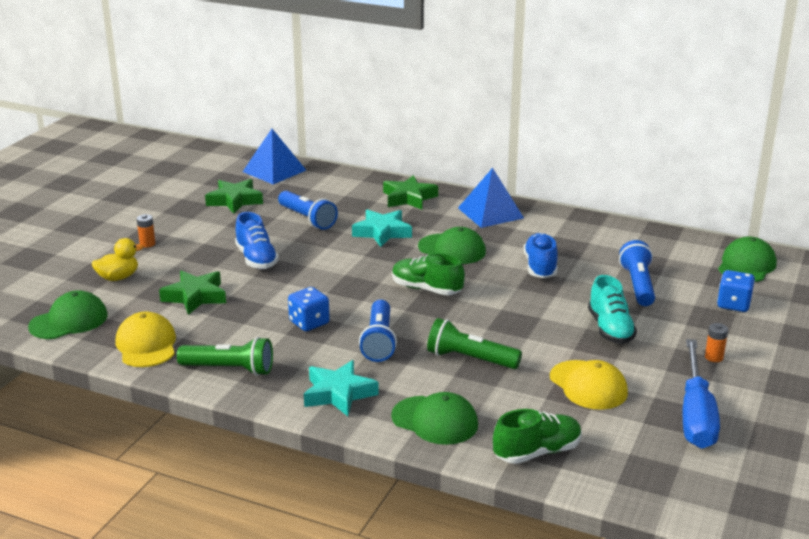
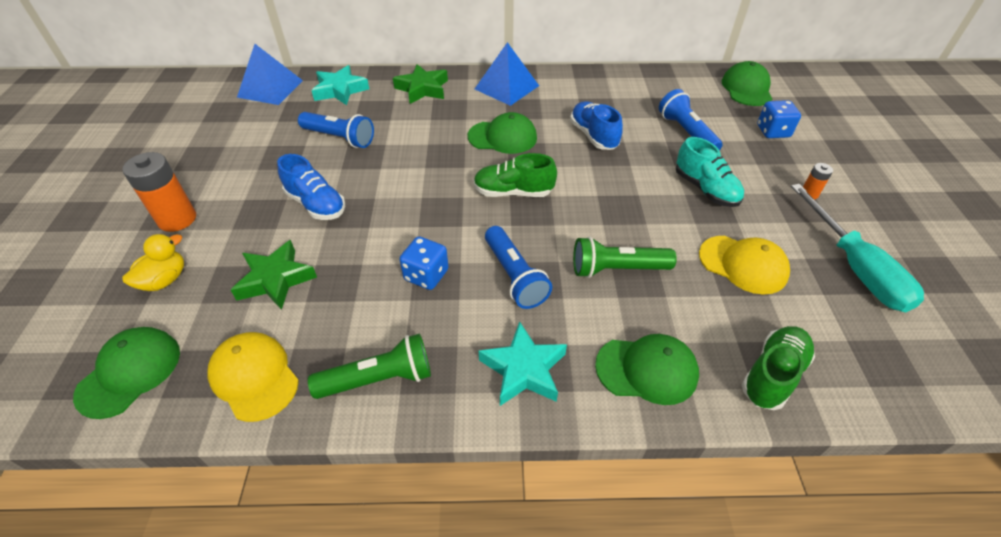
camera: 25 degrees left, 20 degrees up
orange battery [137,214,156,248] -> orange battery [122,152,196,232], size x2.03
green star [205,179,263,214] -> none
turquoise star [352,209,412,247] -> turquoise star moved to [311,65,369,105]
blue screwdriver [682,339,720,448] -> turquoise screwdriver [791,184,924,312]

